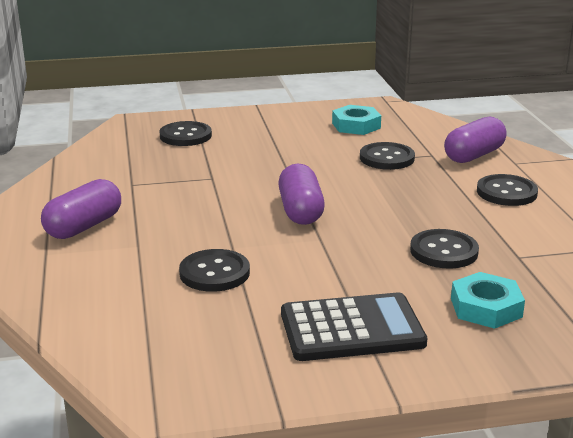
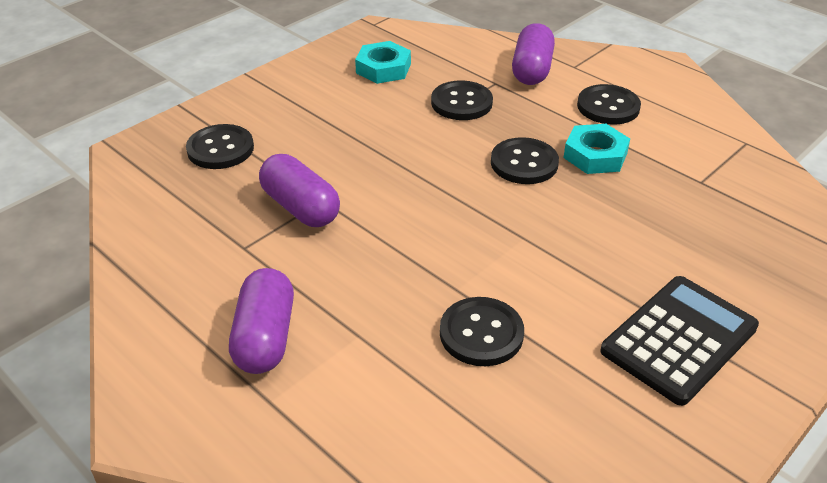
camera: 35 degrees left, 15 degrees up
purple capsule [278,164,325,225] -> purple capsule moved to [259,154,340,227]
black button [410,229,479,269] -> black button moved to [491,137,559,184]
turquoise nut [451,272,525,329] -> turquoise nut moved to [563,124,630,174]

